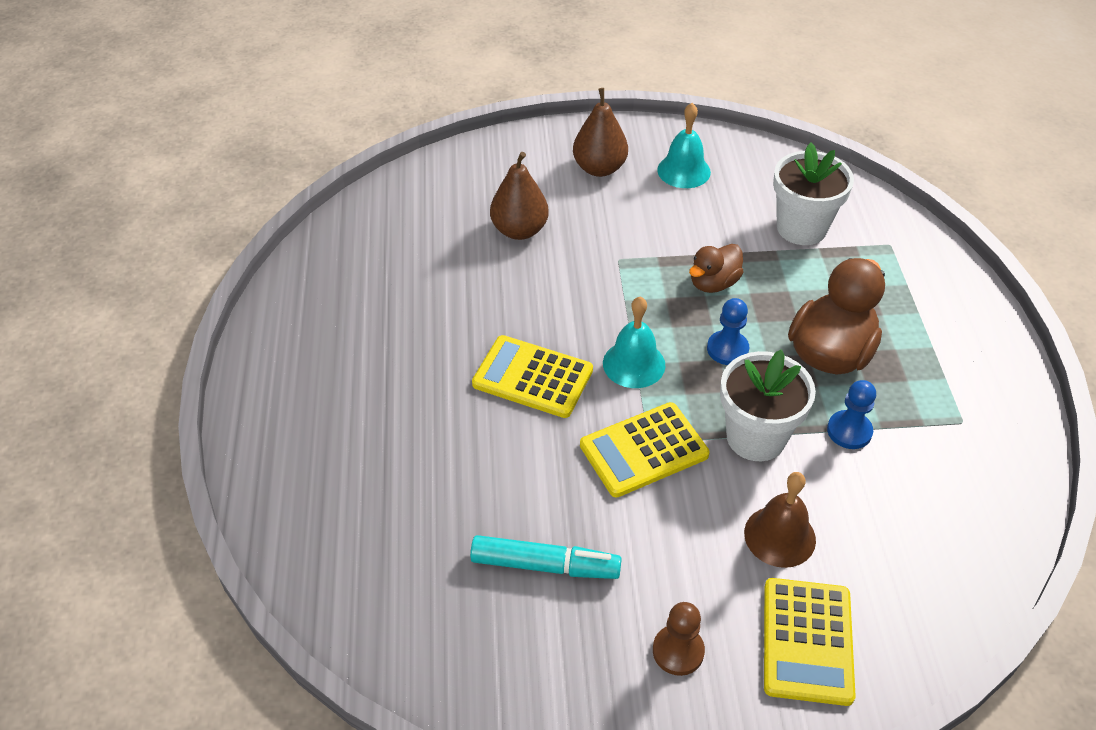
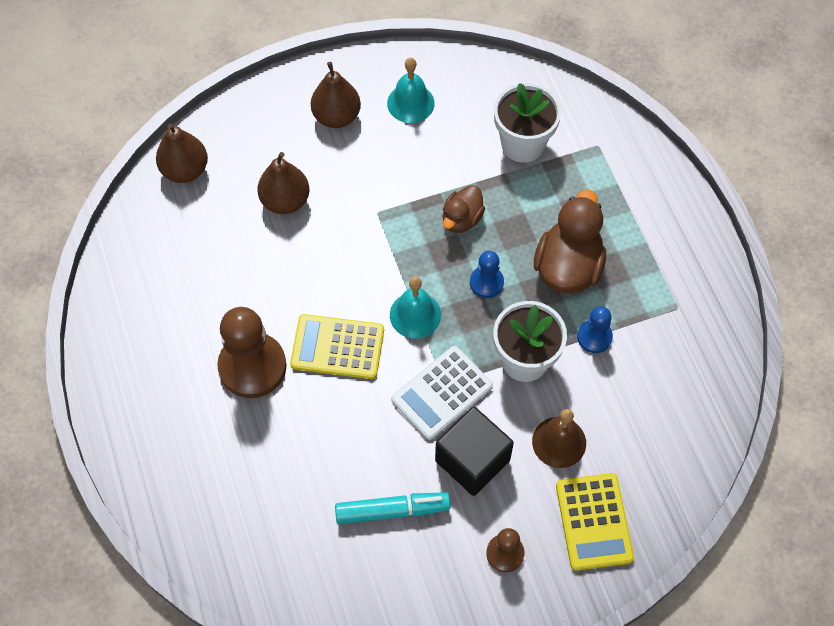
camera: 15 degrees left, 15 degrees up
yellow calculator [580,402,710,497] -> white calculator [391,346,493,440]
none -> brown pear [156,124,208,183]
none -> brown pawn [217,307,287,398]
none -> black cube [435,406,514,496]

